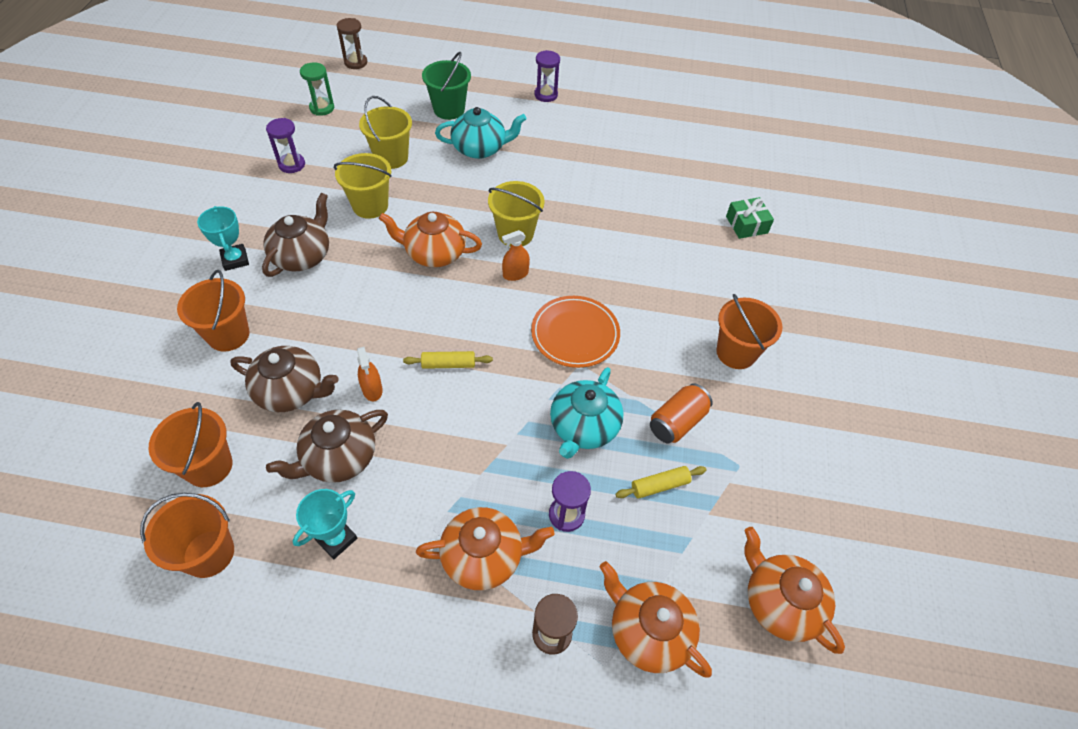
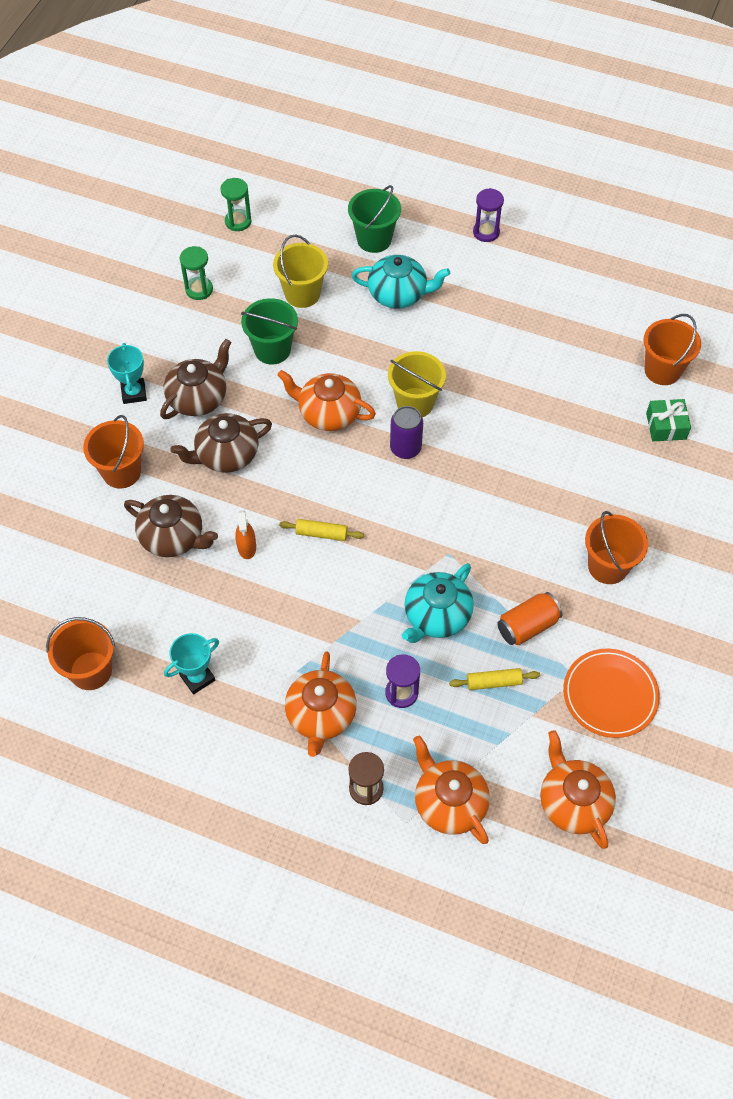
camera: 15 degrees right, 5 degrees up
orange bucket [148,402,233,487] -> orange bucket moved to [644,314,701,385]
purple hourglass [266,118,305,173] -> green hourglass [180,246,213,300]
brown teapot [266,410,388,483] -> brown teapot moved to [170,413,272,473]
yellow bucket [334,153,392,219] -> green bucket [241,298,298,365]
brown hourglass [337,18,367,69] -> none
orange teapot [416,507,555,590] -> orange teapot turned 90 degrees clockwise [285,651,357,757]
orange spray bottle [502,230,530,281] -> purple can [390,406,423,459]
orange plate [531,296,620,368] -> orange plate moved to [563,648,660,738]

